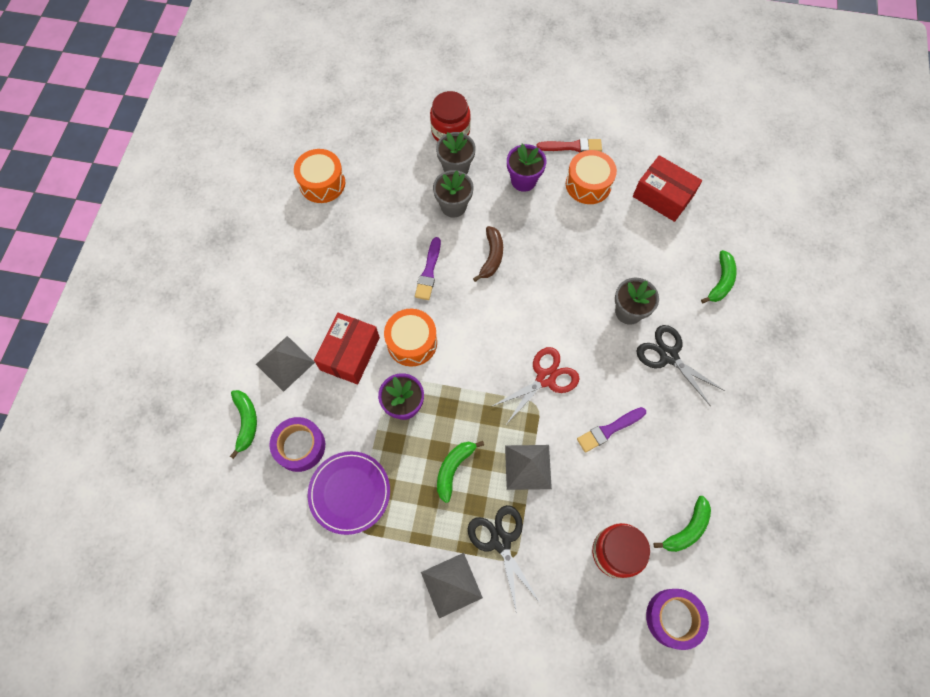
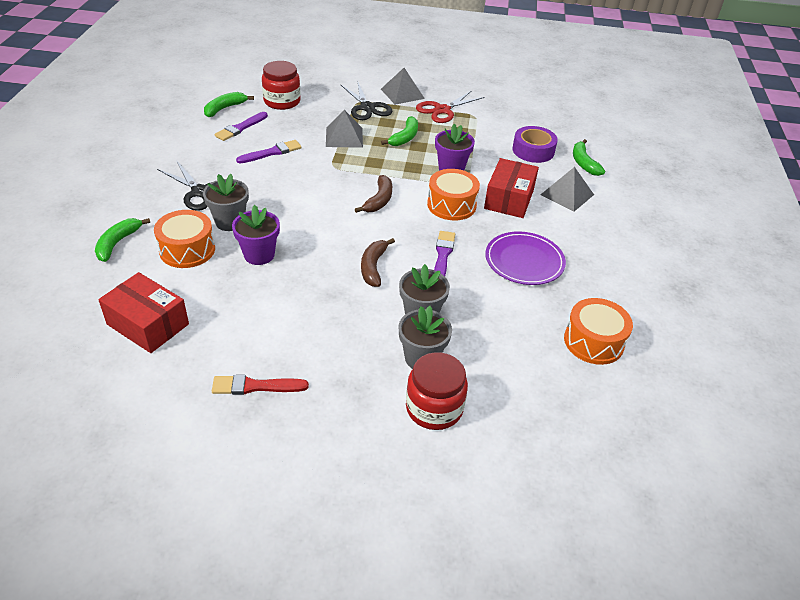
camera: 175 degrees right, 25 degrees down
purple plate [308,451,390,535] -> purple plate moved to [485,231,566,285]
red scissors [491,347,580,425] -> red scissors moved to [416,91,485,123]
purple flower pot [507,144,546,192] -> purple flower pot moved to [232,205,280,265]
orange drum [566,150,617,204] -> orange drum moved to [154,210,215,268]
purple tape [646,589,709,650] -> none
none -> purple brush [214,112,268,141]
none -> brown banana [355,175,392,213]

